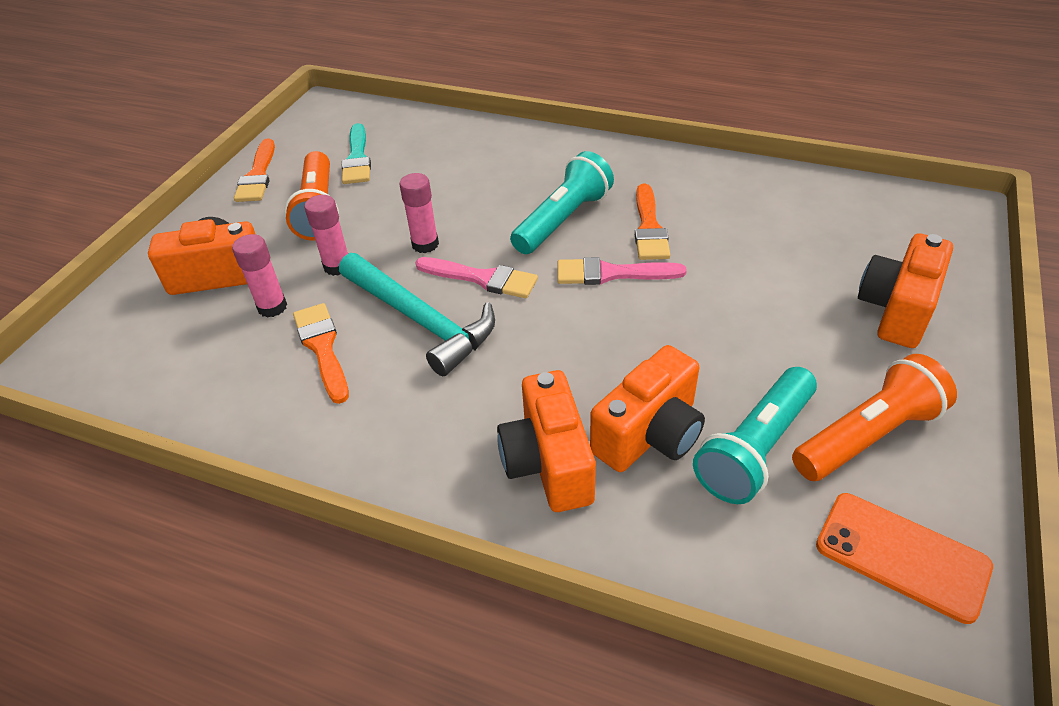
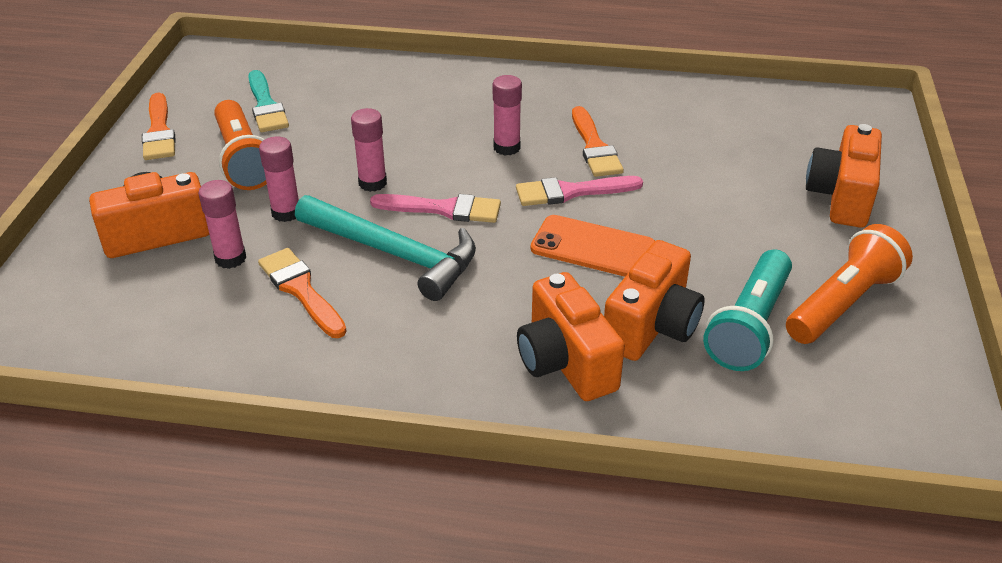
camera: 15 degrees left, 5 degrees down
turquoise flashlight [510,151,614,254] -> pink glue stick [493,75,522,156]
orange phone [816,493,993,624] -> orange phone moved to [530,215,655,277]

